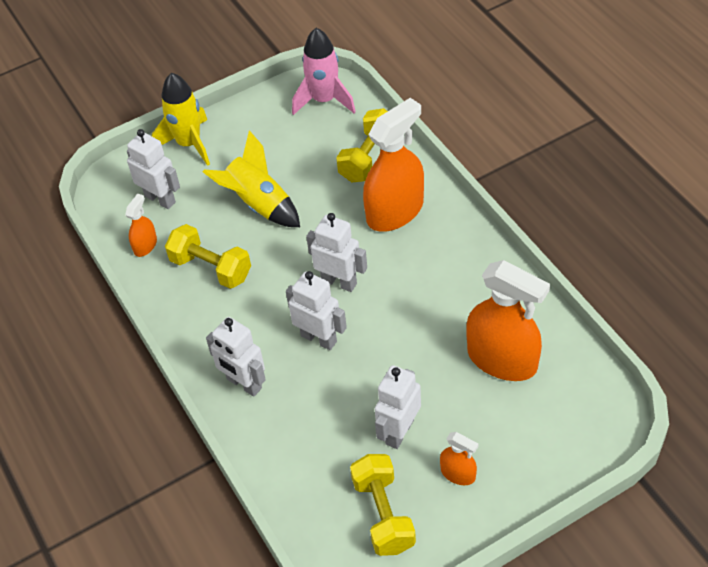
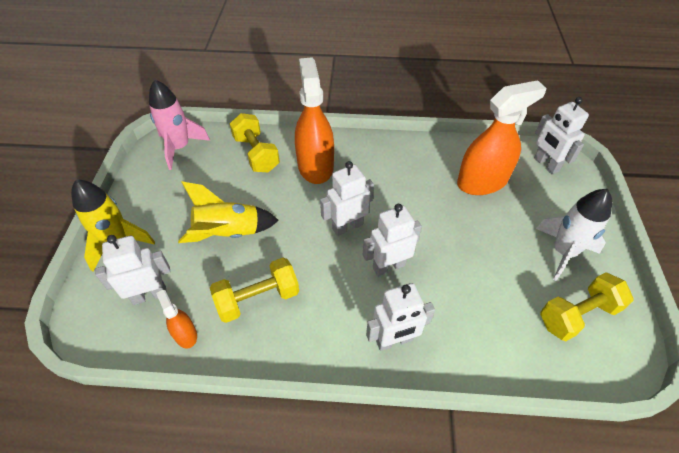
camera: 60 degrees left, 0 degrees up
yellow dumbbell [350,454,416,556] -> yellow dumbbell turned 45 degrees counterclockwise [540,272,634,341]
white robot [375,365,421,449] -> white robot moved to [534,97,589,175]
orange spray bottle [440,432,479,485] -> white rocket [536,189,612,281]

